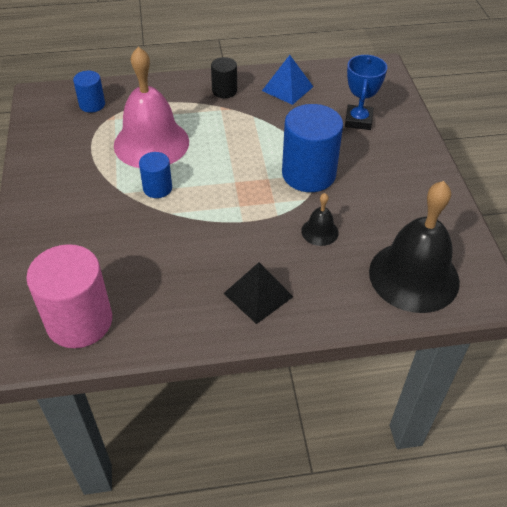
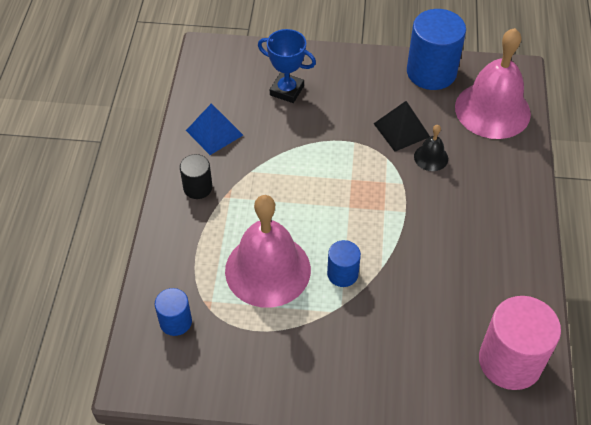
camera: 75 degrees left, 5 degrees up
black pyramid [223,262,293,324] -> black pyramid moved to [374,101,430,152]
blue cylinder [282,104,343,192] -> blue cylinder moved to [407,9,466,90]
black bell [369,181,460,313] -> pink bell [455,28,531,139]

